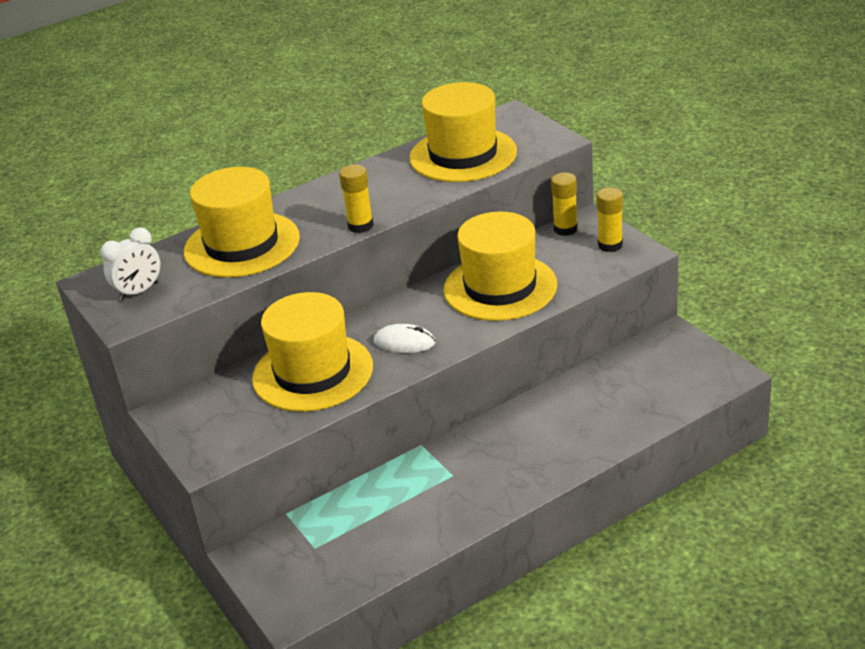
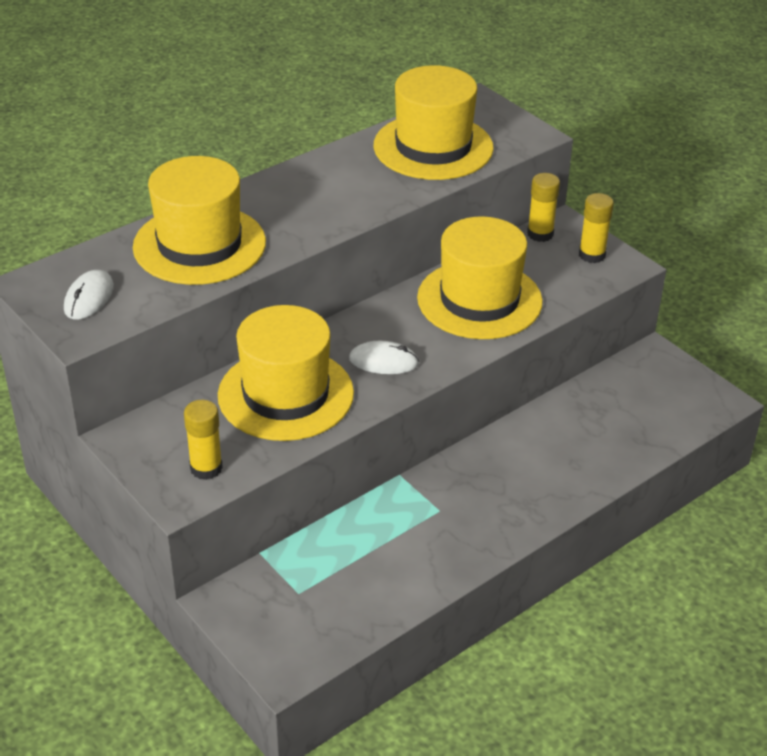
camera: 10 degrees left, 5 degrees up
white clock [100,227,160,301] -> white mouse [64,270,114,320]
yellow glue stick [339,164,374,233] -> yellow glue stick moved to [184,400,223,480]

